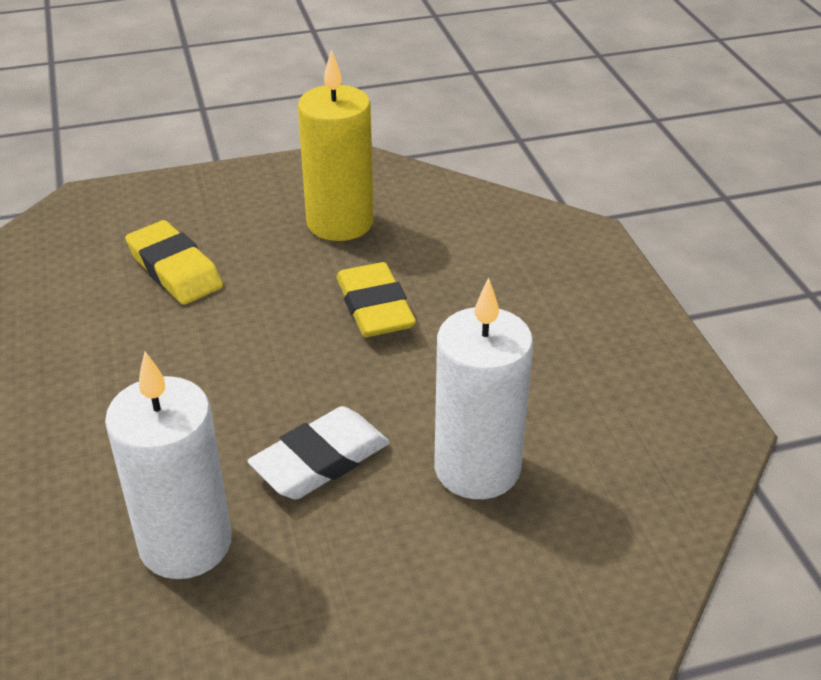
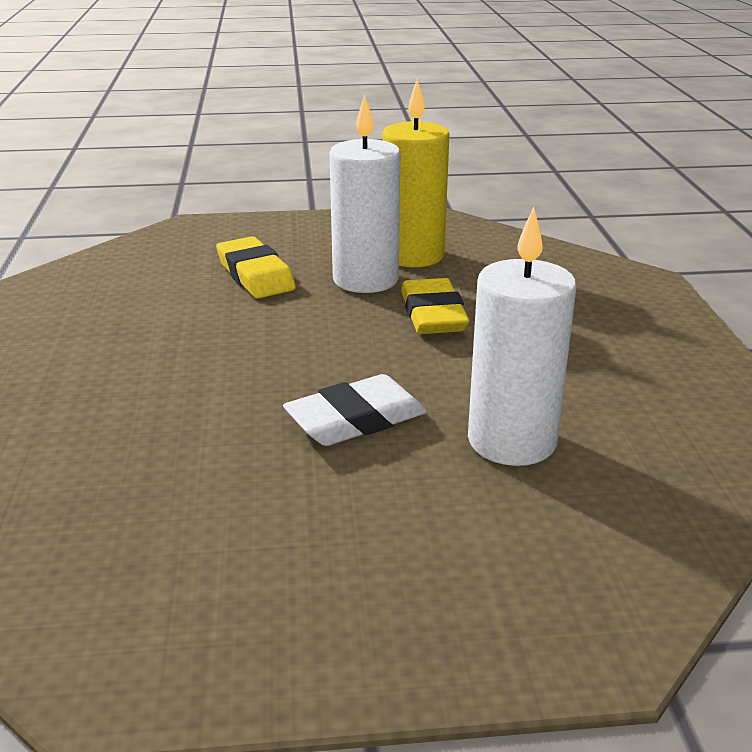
camera: 10 degrees right, 10 degrees down
white candle [105,352,232,579] -> white candle moved to [329,95,400,293]

